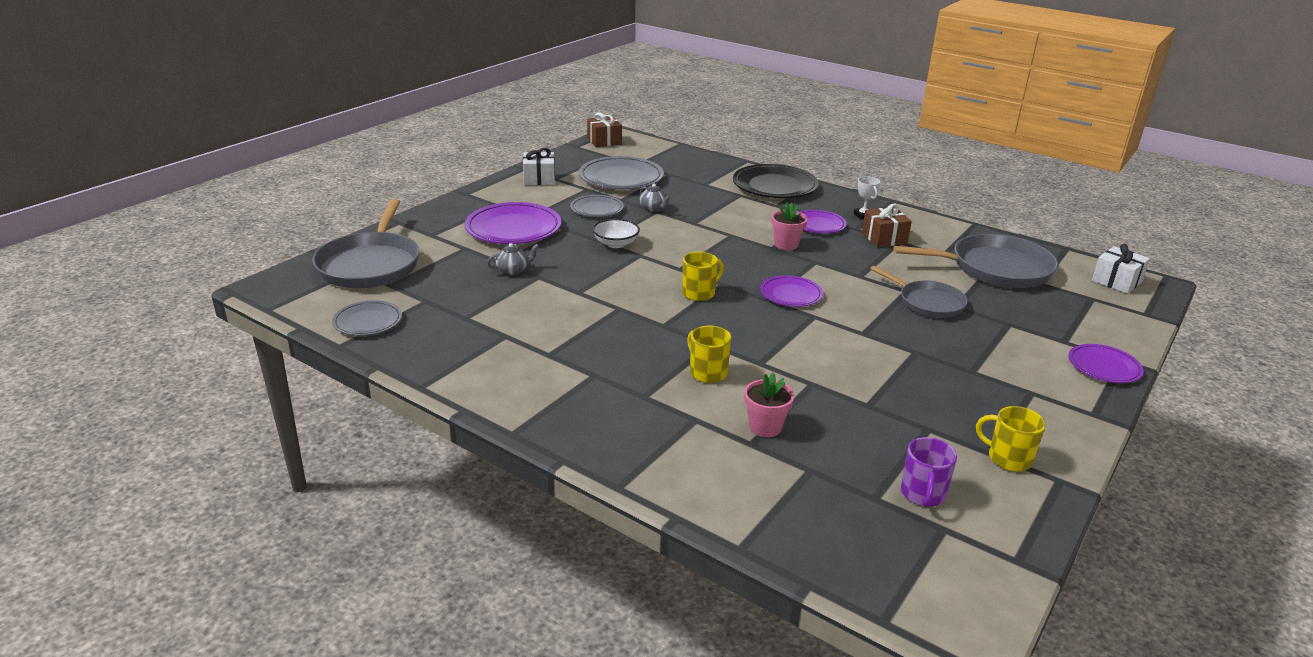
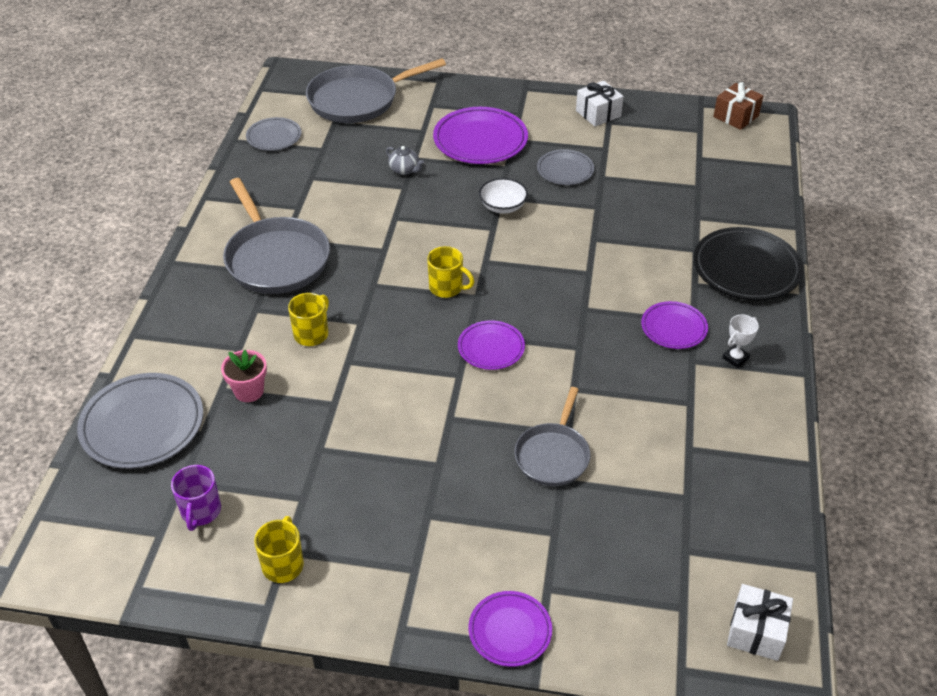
camera: 65 degrees right, 15 degrees up
grey plate [579,156,664,190] -> grey plate moved to [77,373,203,469]
grey teapot [640,184,670,212] -> none
pink flower pot [771,203,808,250] -> none
brown gift [862,204,912,247] -> none
grey pan [893,234,1058,288] -> grey pan moved to [223,178,330,294]
purple mug [901,437,957,507] -> purple mug turned 75 degrees counterclockwise [171,465,221,531]

